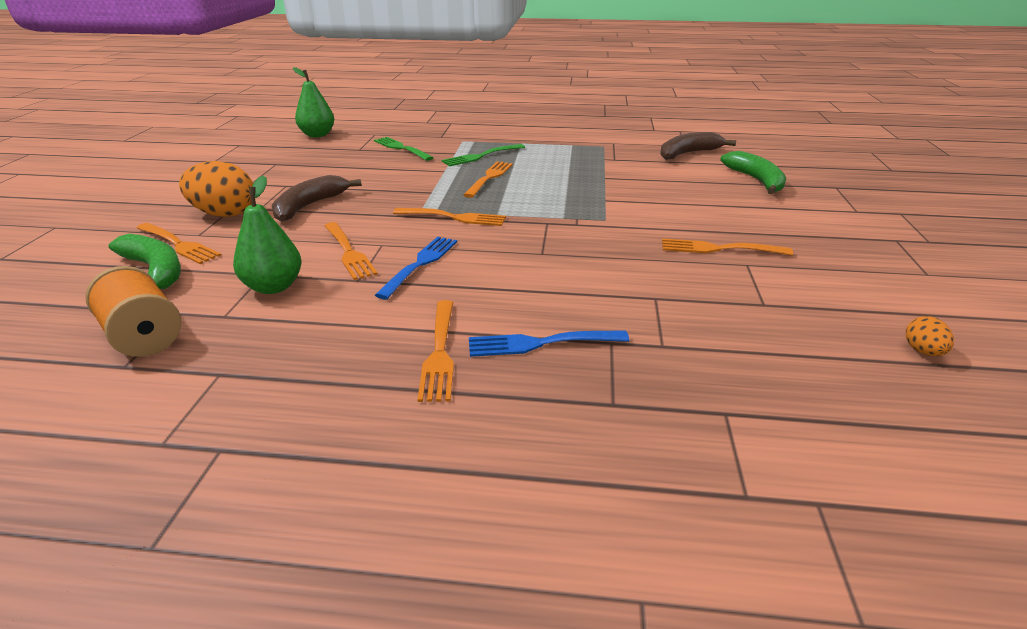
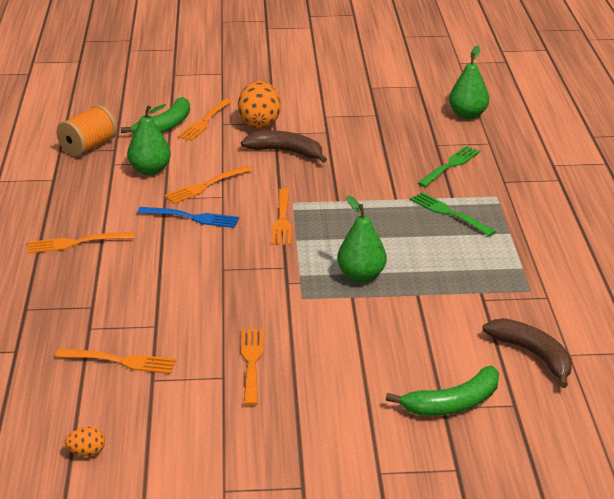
camera: 80 degrees right, 0 degrees up
orange fork [463,161,513,198] -> orange fork moved to [55,349,176,374]
blue fork [469,330,629,357] -> none
none -> green pear [337,196,387,282]

